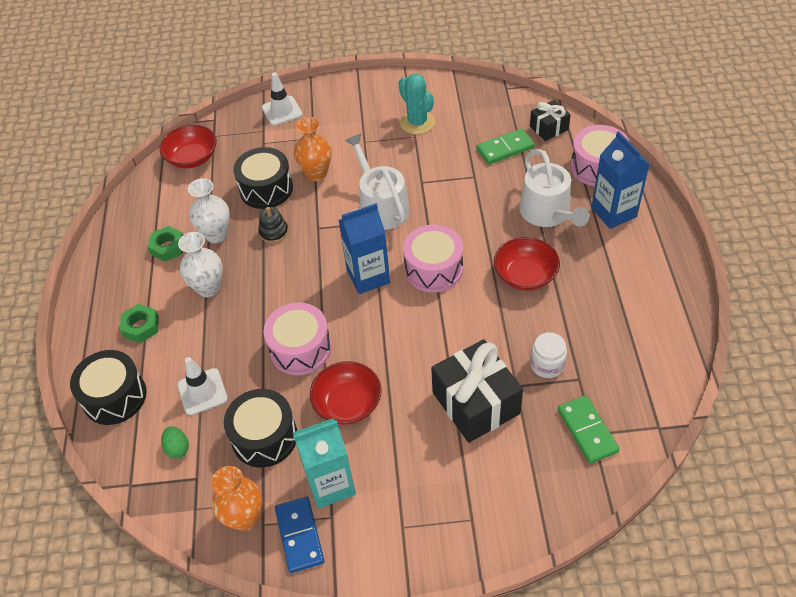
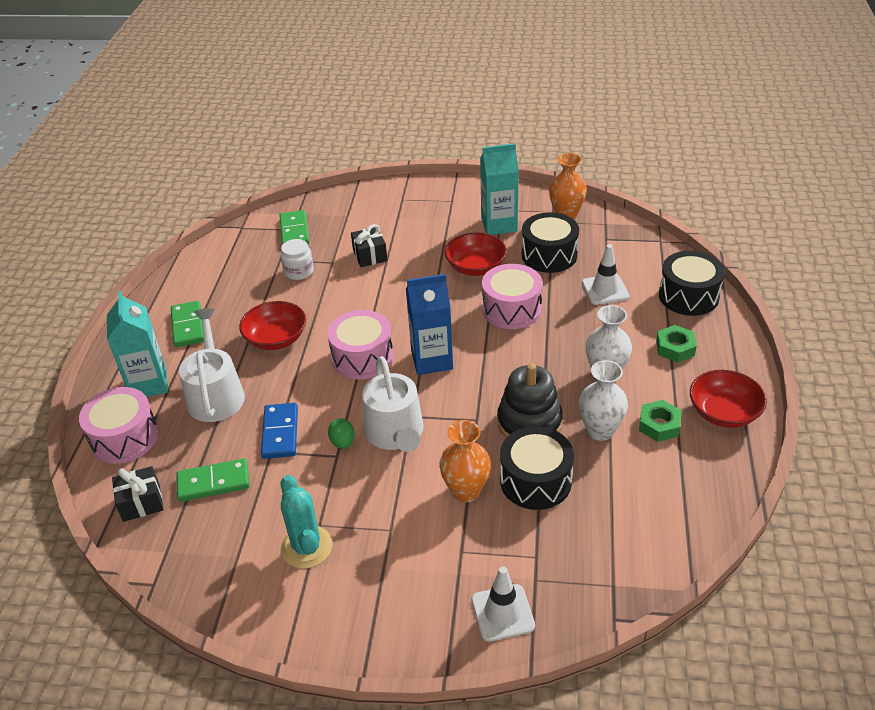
camera: 170 degrees left, 10 degrees down
red bowl [160,125,217,169] -> red bowl moved to [690,370,767,428]
green egg [161,426,189,459] -> green egg moved to [328,418,355,449]
black stacking toy [258,207,288,243] -> black stacking toy [497,363,563,438], size x1.83
blue domino [275,497,324,573] -> blue domino moved to [261,403,298,459]
black gift [431,340,523,443] -> black gift [351,224,388,267], size x0.54
blue carton [591,131,650,229] -> turquoise carton [107,290,168,397]
none -> green domino [171,301,204,347]

